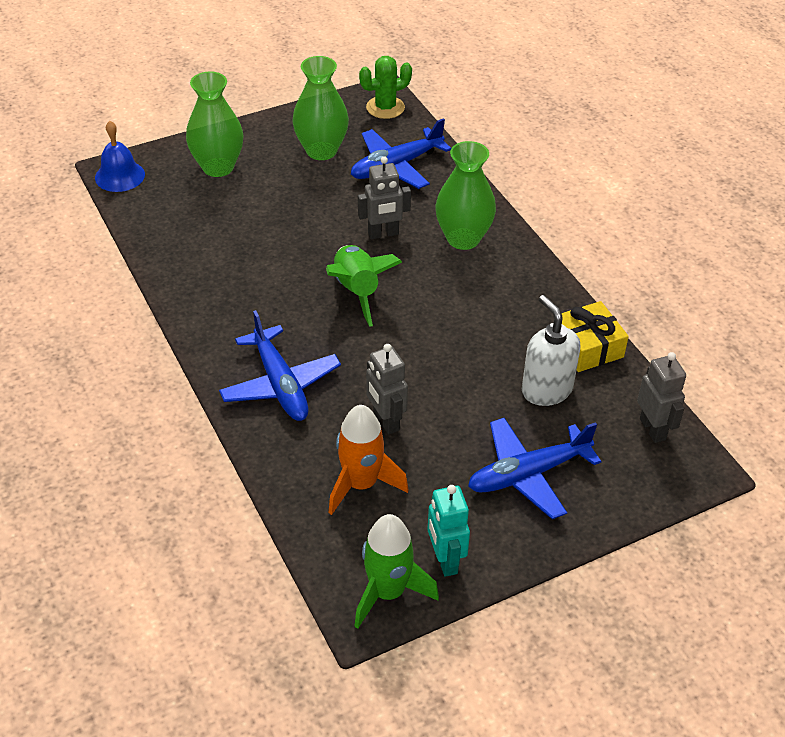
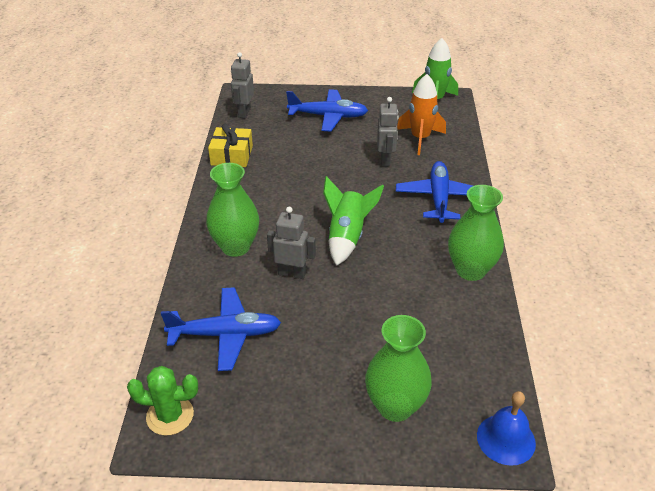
camera: 150 degrees left, 5 degrees down
green vase [292,56,349,160] -> green vase moved to [448,185,504,281]
turquoise robot [427,485,470,577] -> none
white soap dispenser [522,295,581,406] -> none

